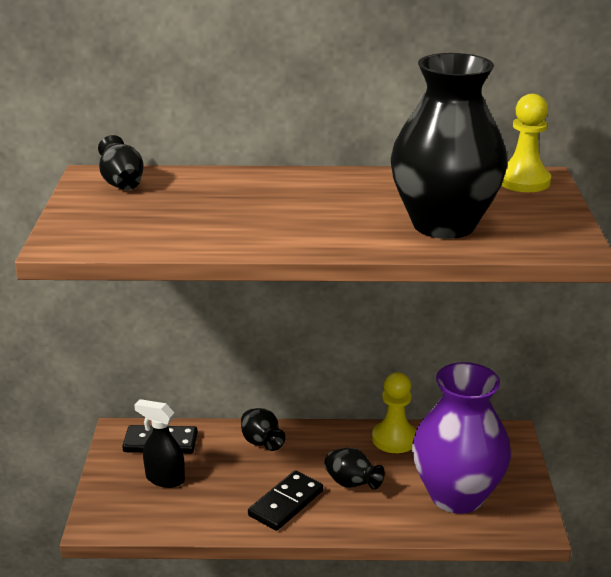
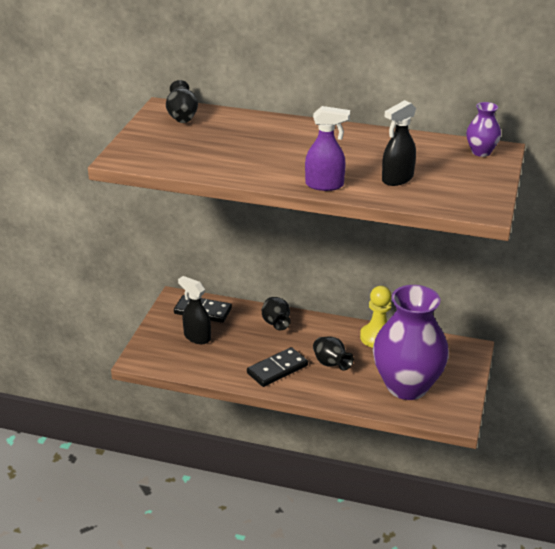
camera: 15 degrees right, 5 degrees up
black vase [391,53,508,239] -> black spray bottle [382,100,416,186]
yellow pawn [502,93,551,192] -> purple vase [466,102,501,157]
none -> purple spray bottle [305,106,350,191]

